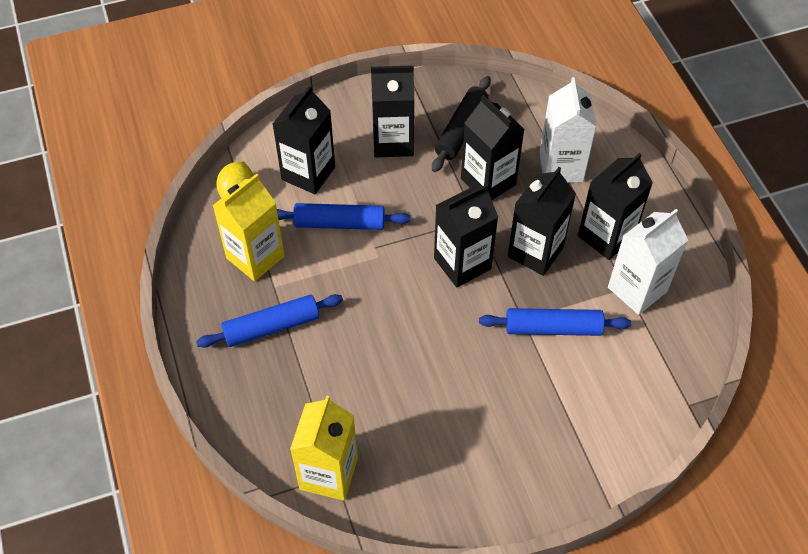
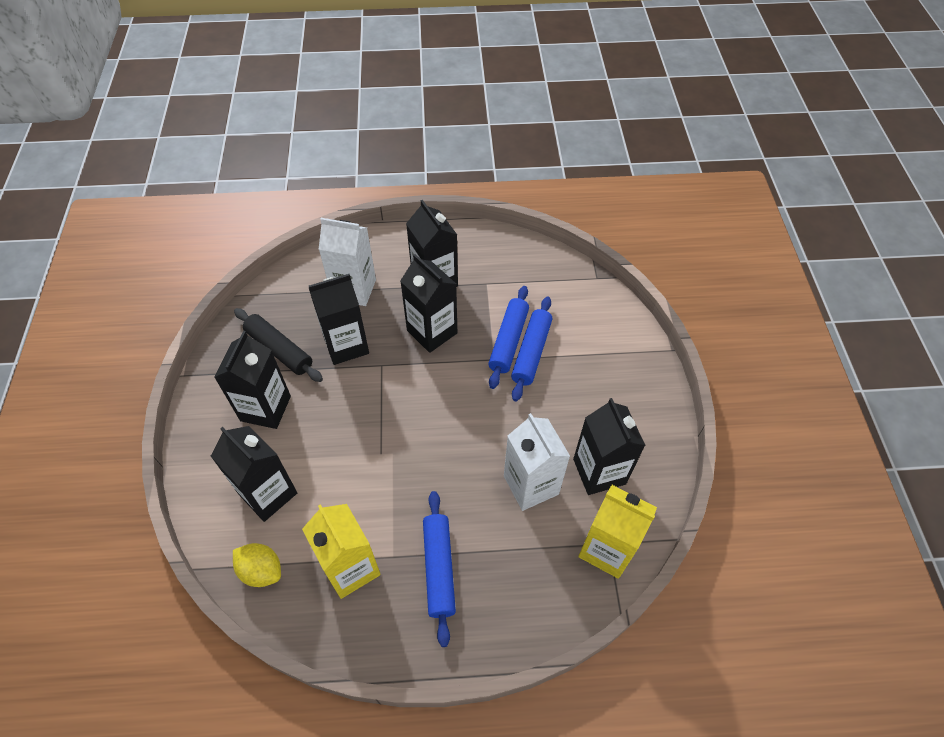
camera: 75 degrees left, 0 degrees up
blue rolling pin [277,203,410,230] -> blue rolling pin moved to [511,297,552,401]
black carton [434,184,498,288] -> black carton moved to [573,398,646,495]
white carton [608,209,688,315] -> white carton moved to [504,413,570,511]

